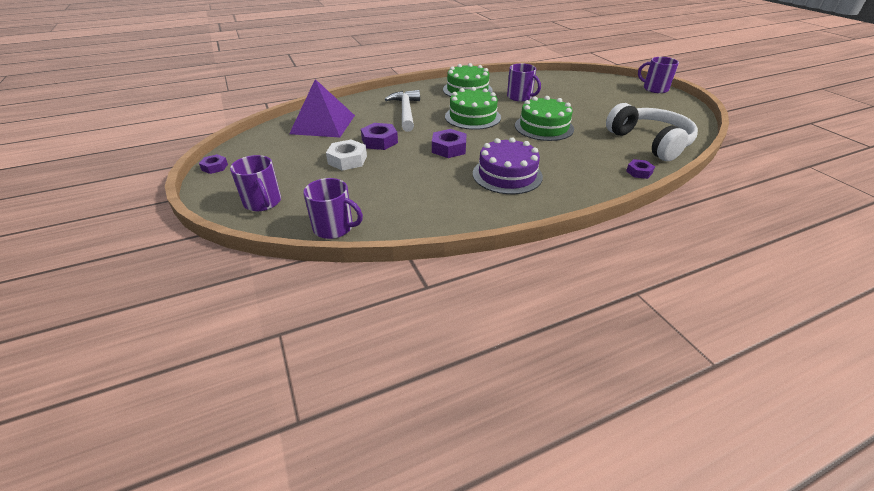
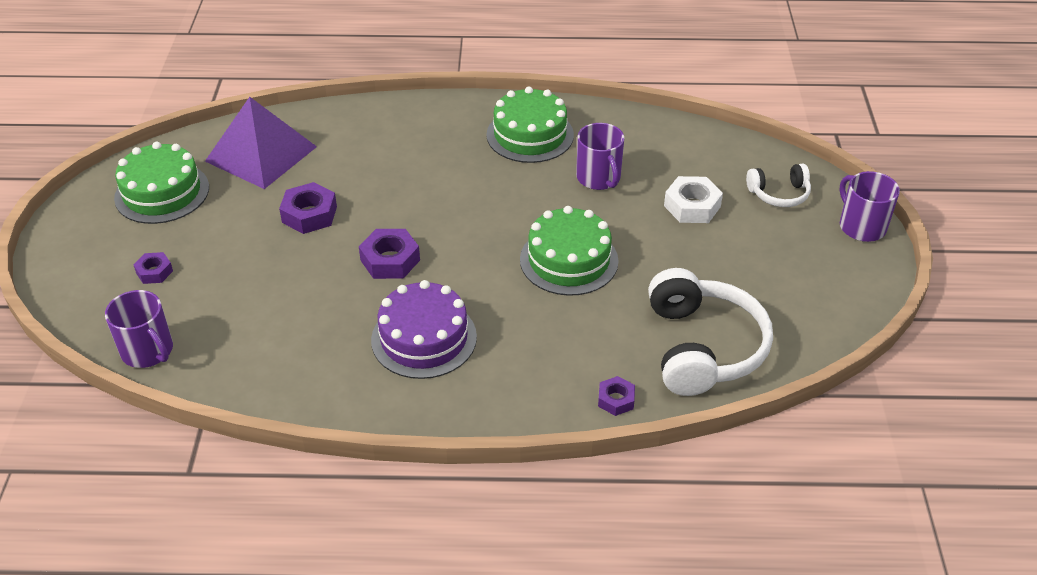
camera: 25 degrees right, 5 degrees up
purple nut [199,154,228,174] -> purple nut moved to [134,252,173,284]
purple mug [230,155,281,211] -> none
white nut [326,139,367,171] -> white nut moved to [664,176,723,223]
white hammer [385,90,420,132] -> none
green cake [445,87,501,130] -> green cake moved to [114,142,209,224]
none -> white headphones [746,164,811,207]

